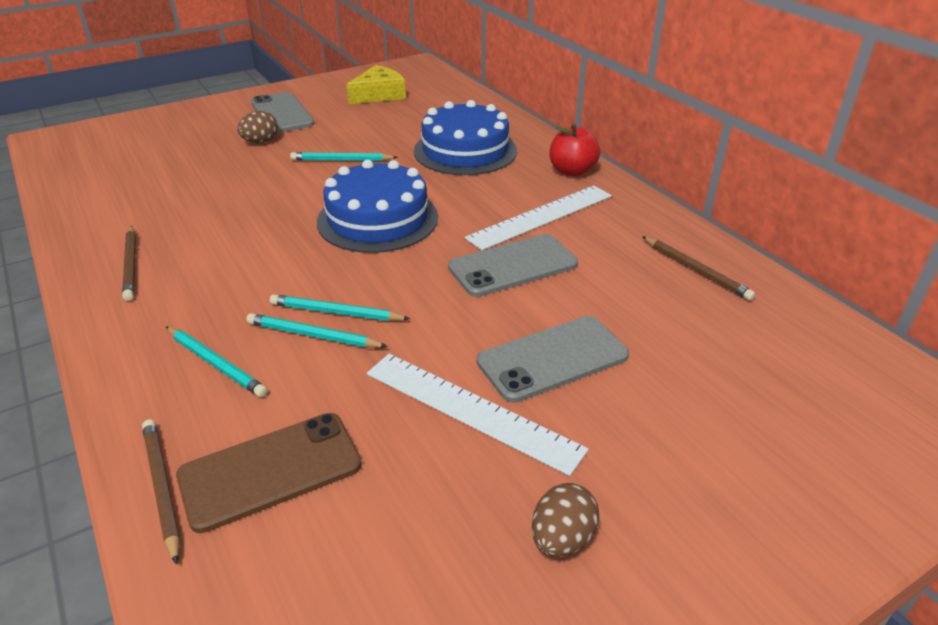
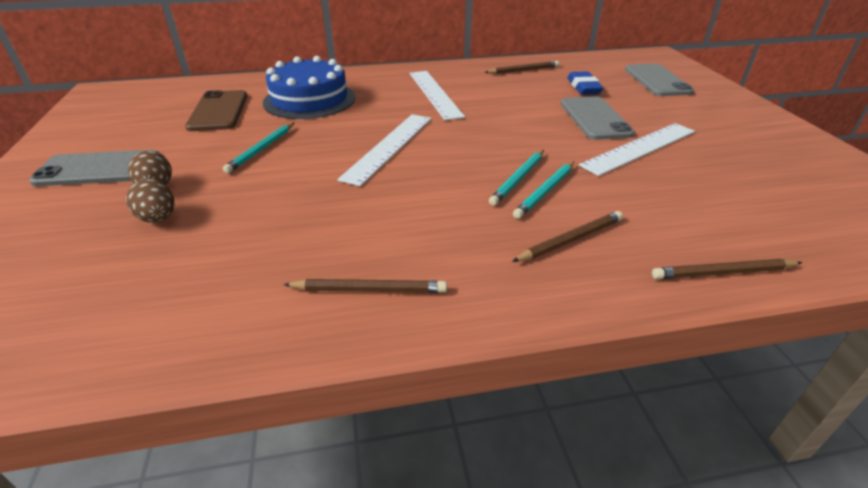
camera: 70 degrees left, 0 degrees up
turquoise pencil [166,326,268,397] -> brown pencil [512,211,623,262]
brown phone [176,413,362,533] -> brown phone moved to [185,90,247,131]
blue cake [317,160,438,253] -> white ruler [337,114,432,186]
yellow cheese [346,65,406,104] -> none
grey phone [448,234,578,297] -> grey phone moved to [625,64,694,96]
brown egg [532,483,600,557] -> brown egg moved to [126,179,174,223]
red apple [549,124,600,177] -> none
none -> blue eraser [567,71,604,95]

